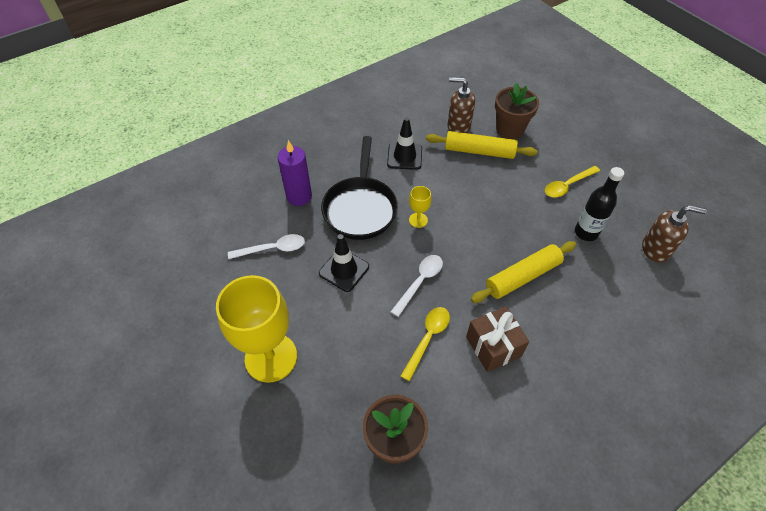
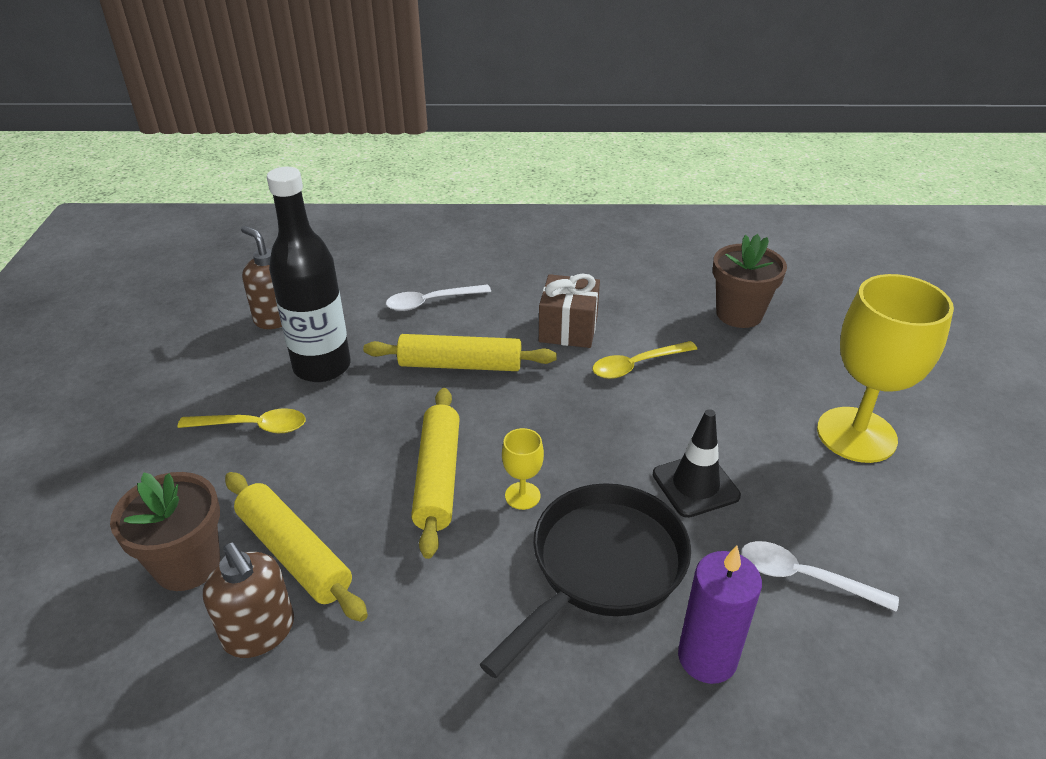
camera: 145 degrees left, 15 degrees down
black traffic cone [387,117,422,170] -> none
white spoon [391,255,443,317] -> white spoon moved to [386,284,491,311]
black bottle [575,167,624,241] -> black bottle [267,167,351,382], size x1.52
none -> yellow rolling pin [411,388,460,559]

